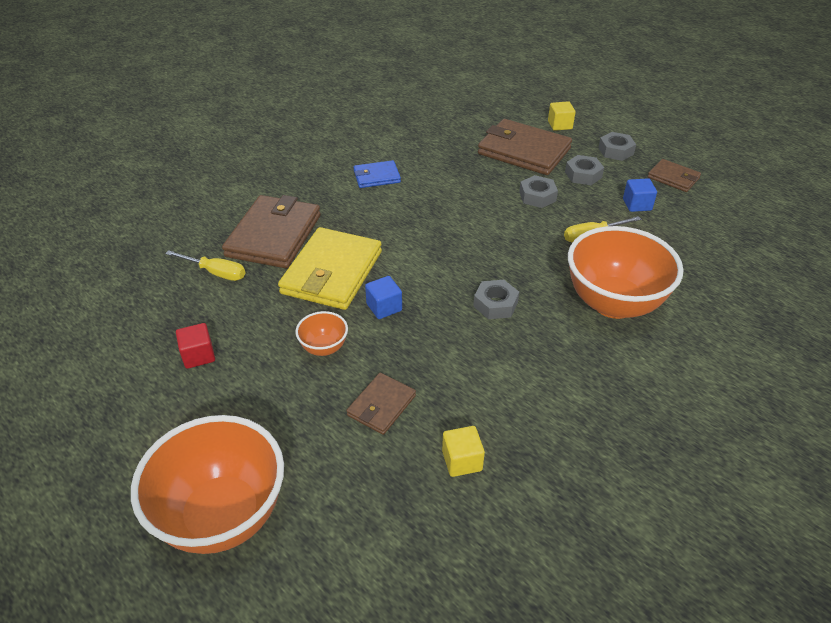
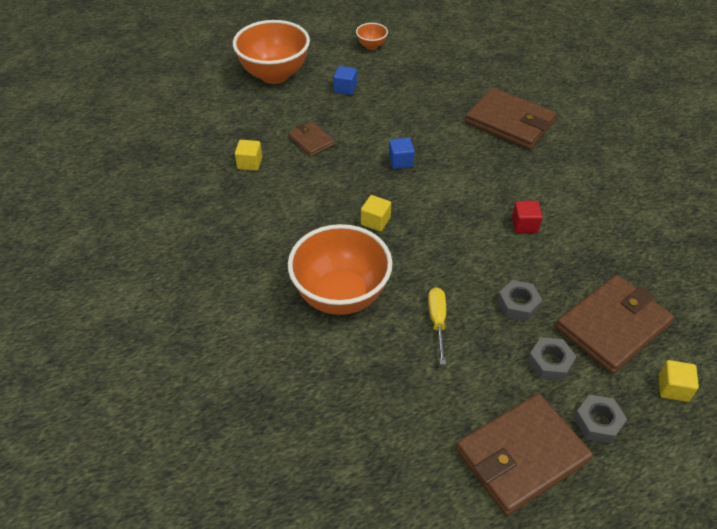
camera: 110 degrees right, 5 degrees up
yellow screwdriver [165,250,245,281] -> none
red cube [176,323,215,369] -> red cube moved to [512,201,542,233]
yellow wallet [278,227,382,310] -> none
orange bowl [296,311,348,356] -> orange bowl moved to [356,23,388,50]
blue wallet [353,160,401,188] -> none
grey nut [473,280,519,319] -> yellow cube [361,195,391,232]
blue cube [623,178,657,212] -> blue cube moved to [333,66,357,95]
brown wallet [648,159,701,192] -> brown wallet [456,393,593,515], size x1.91

